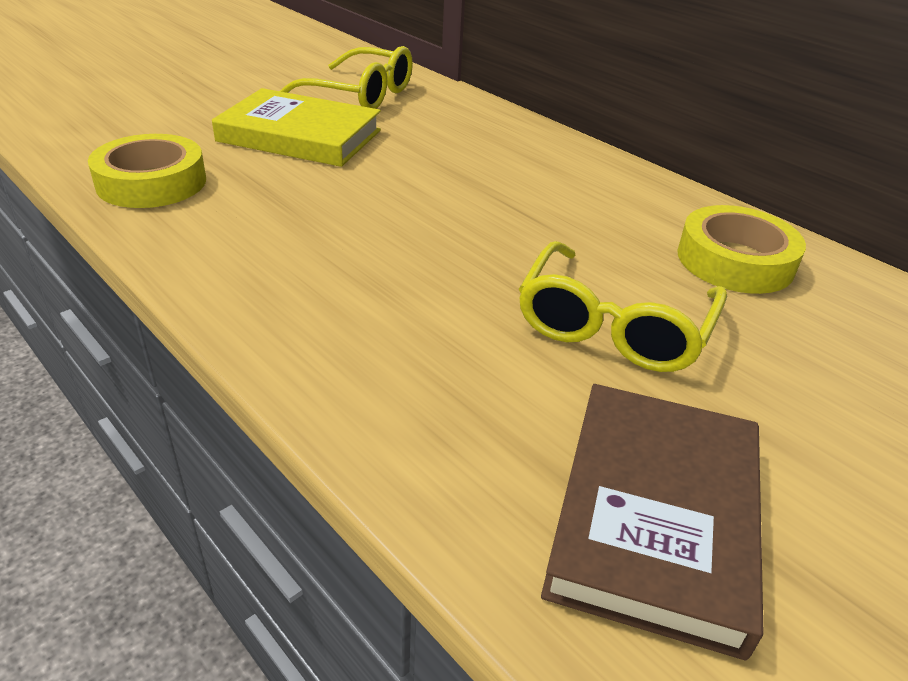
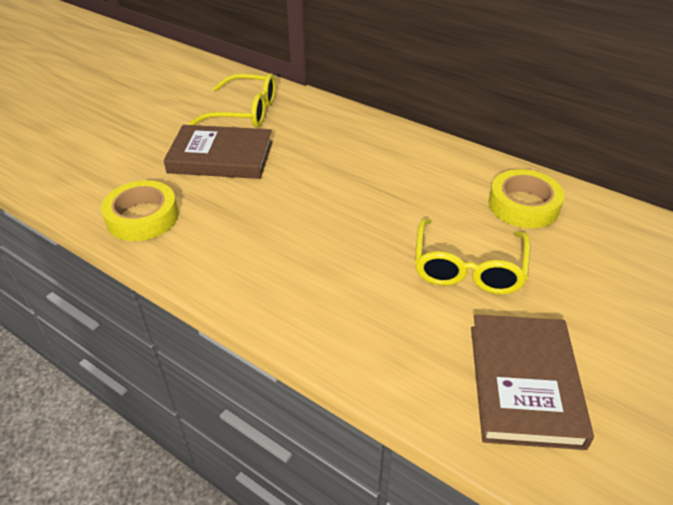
camera: 10 degrees left, 5 degrees up
yellow book [212,88,381,167] -> brown book [164,125,273,179]

